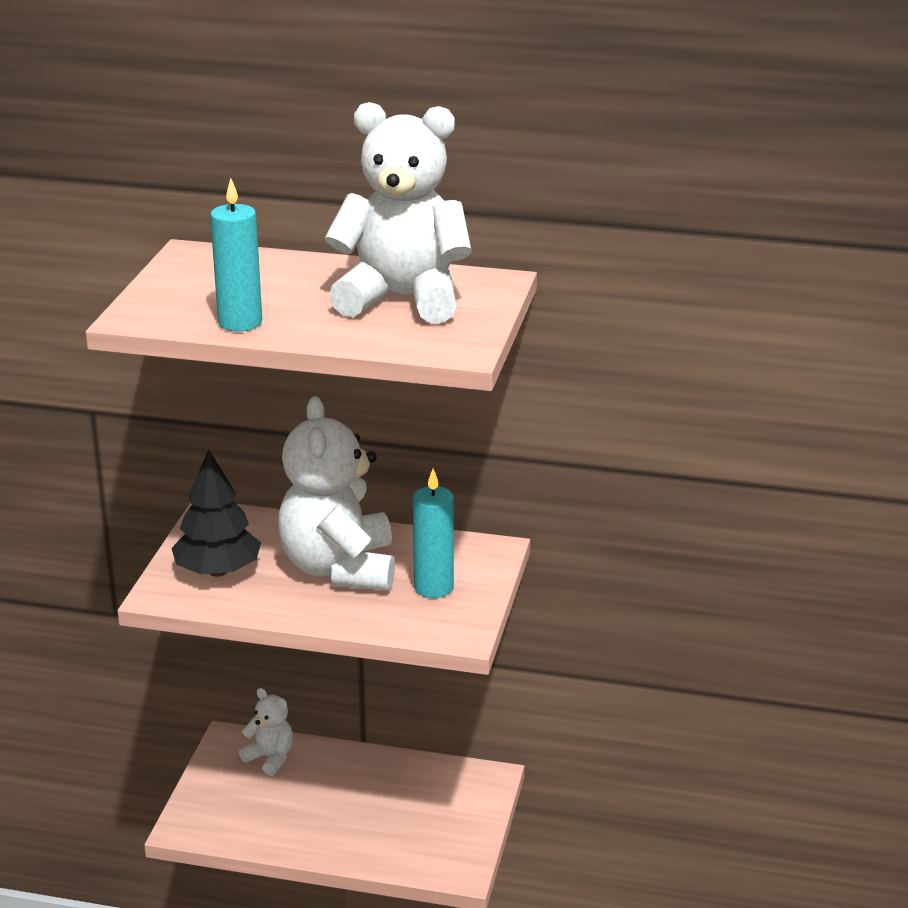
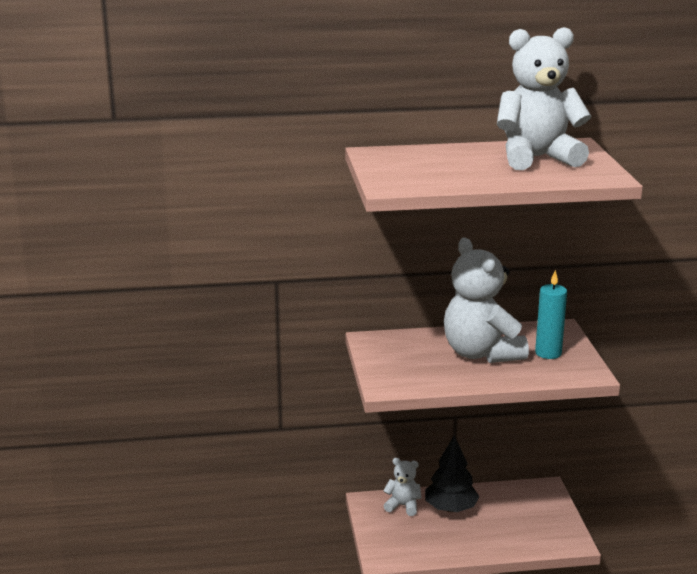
camera: 20 degrees left, 5 degrees down
black tree [171,449,261,577] -> black tree moved to [425,435,480,512]
turquoise candle [210,178,262,331] -> none

